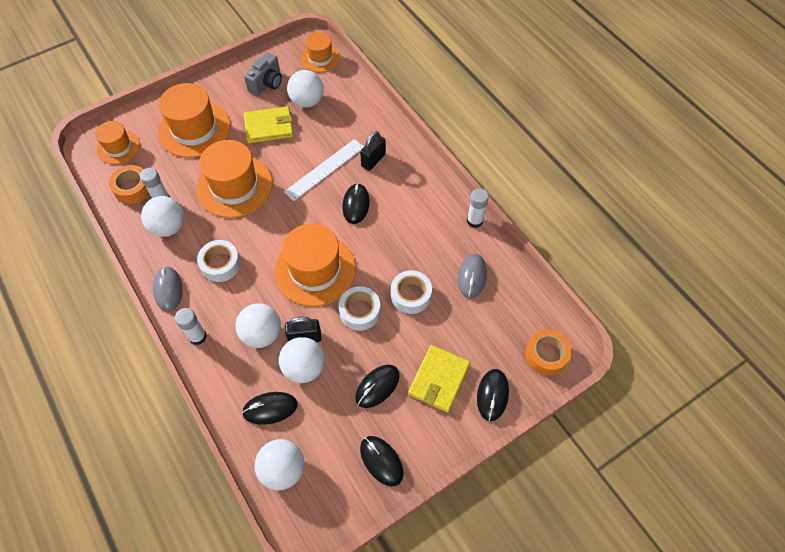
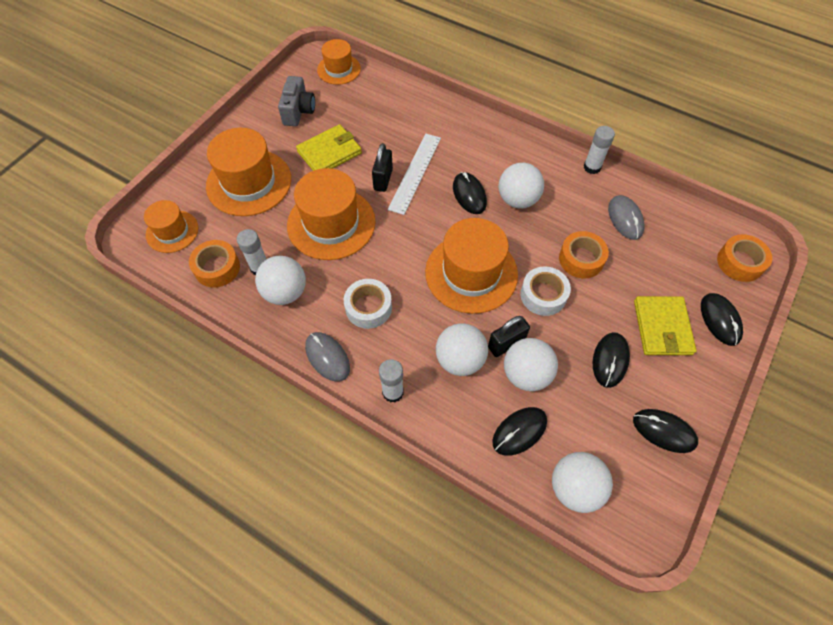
camera: 25 degrees left, 0 degrees up
white ball [287,70,324,108] -> white ball moved to [499,163,544,209]
black padlock [360,131,386,171] -> black padlock moved to [372,143,393,192]
white tape [391,270,432,314] -> orange tape [559,231,609,279]

